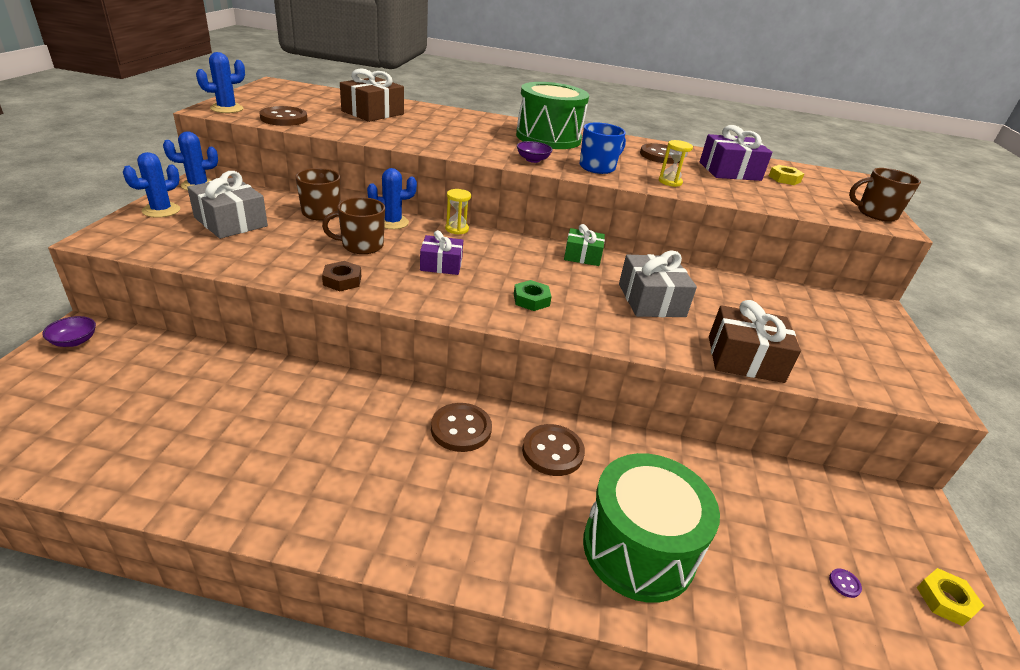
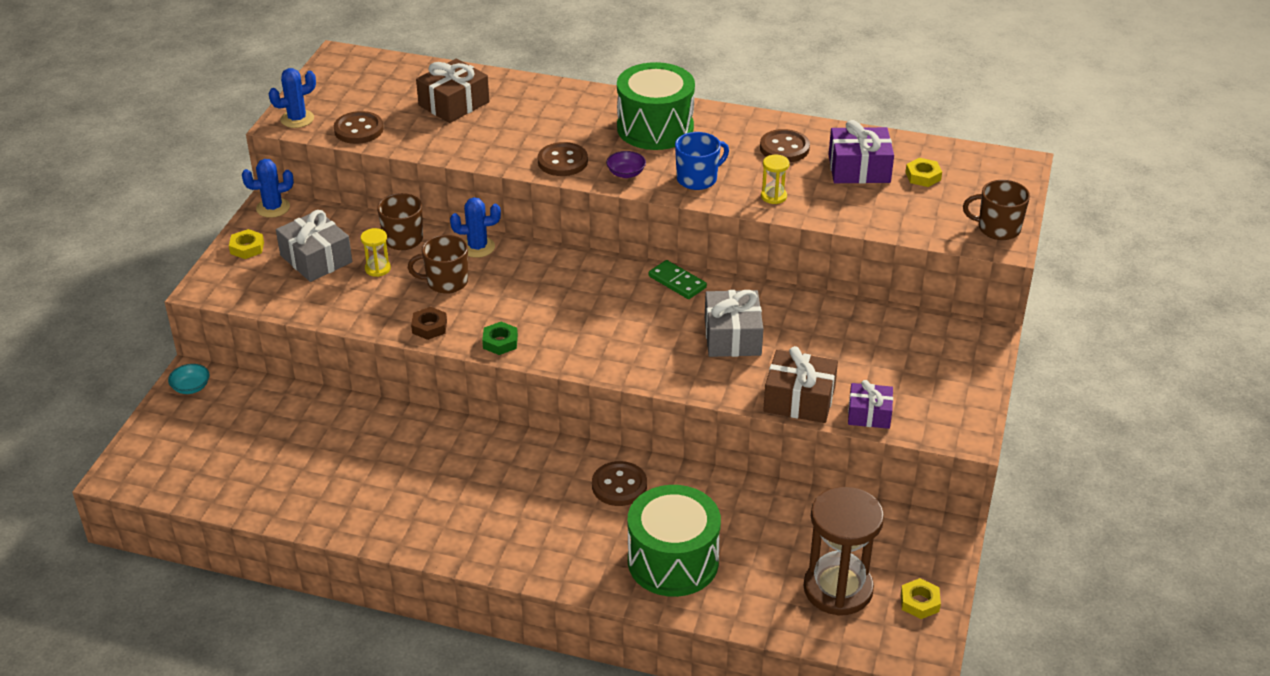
camera: 10 degrees right, 5 degrees up
purple bowl [42,316,96,347] -> turquoise bowl [168,364,210,394]
blue cactus [123,152,180,218] -> yellow nut [229,229,264,259]
purple gift [420,230,463,275] -> purple gift moved to [848,380,893,429]
brown button [431,403,492,452] -> brown button moved to [538,142,588,176]
yellow hourglass [445,189,471,235] -> yellow hourglass moved to [361,228,391,277]
green nut [514,280,552,311] -> green nut moved to [482,322,518,355]
green gift [564,224,605,266] -> green domino [649,260,707,299]
purple button [829,569,862,598] -> brown hourglass [804,487,884,616]

